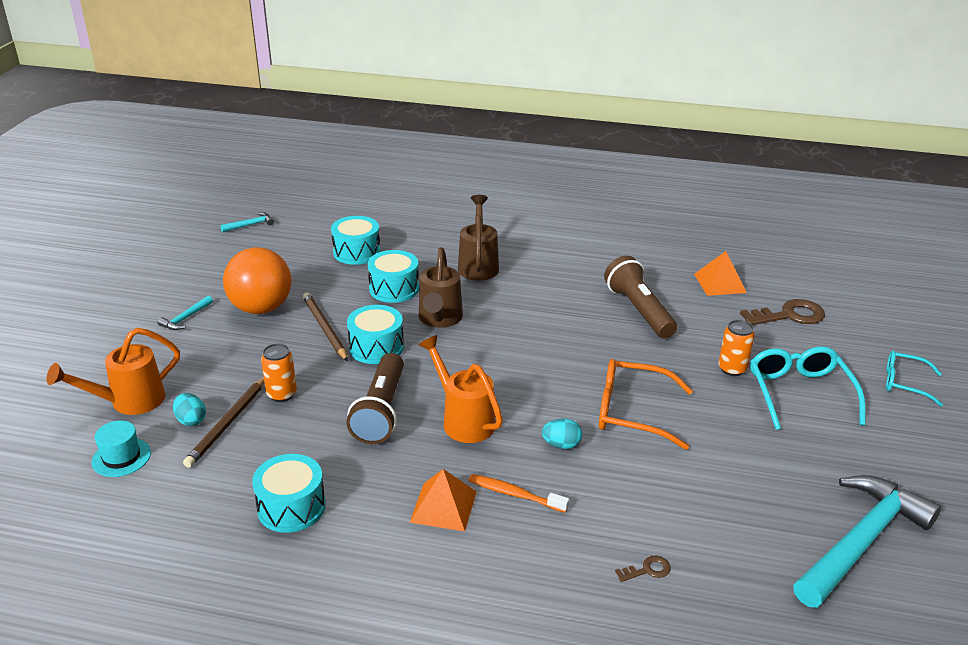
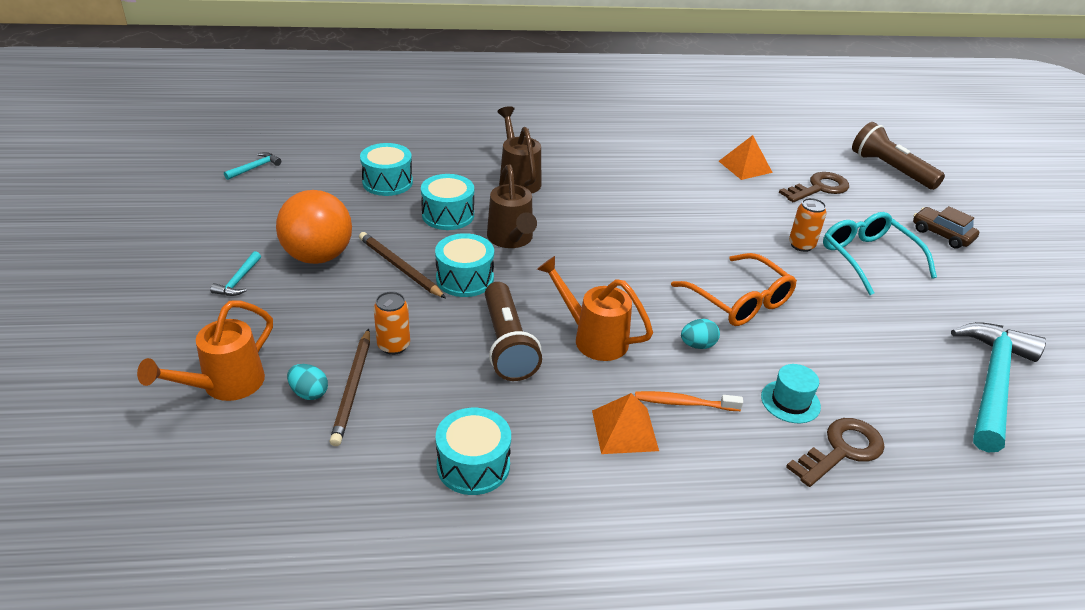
camera: 20 degrees left, 5 degrees up
turquoise hat [92,420,151,477] -> turquoise hat moved to [761,364,821,423]
orange glasses [599,359,693,450] -> orange glasses turned 120 degrees counterclockwise [671,253,797,326]
brown flashlight [604,256,677,338] -> brown flashlight moved to [852,122,945,190]
brown key [615,556,671,582] -> brown key [786,418,885,487], size x2.10
turquoise glasses [886,350,943,407] -> brown car [913,206,979,249]

